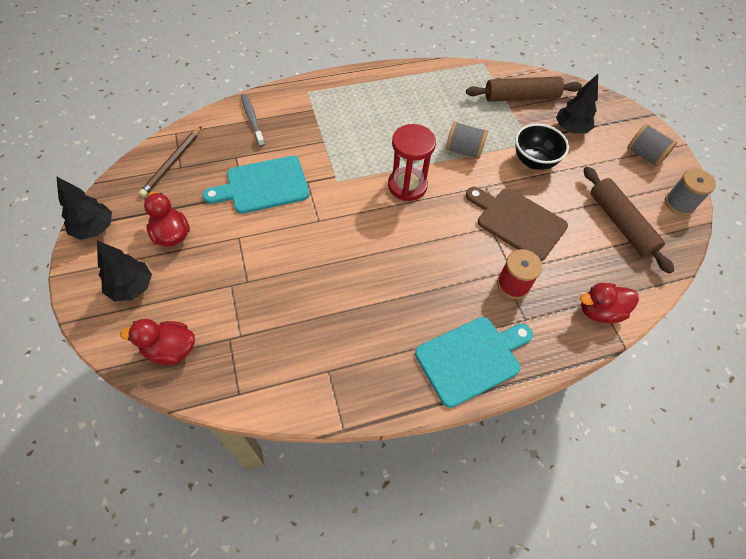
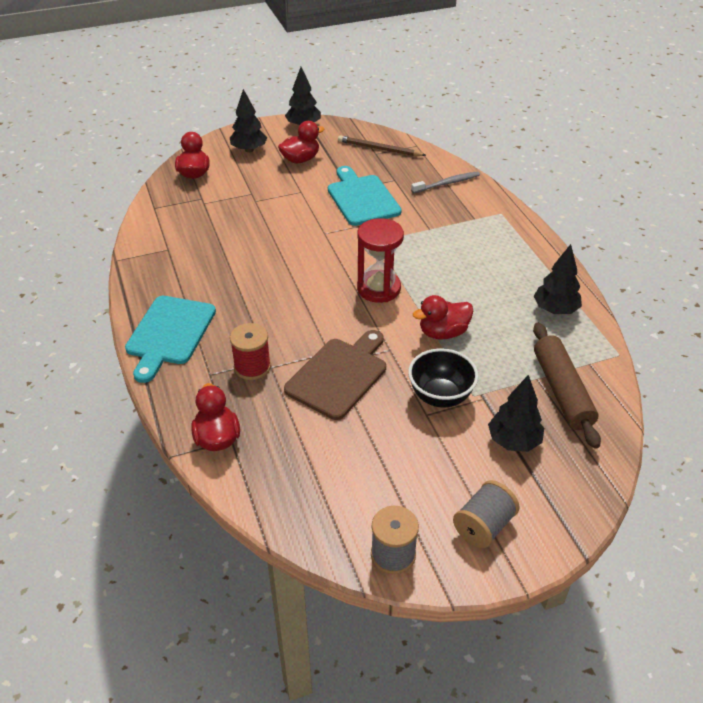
camera: 90 degrees right, 15 degrees down
turquoise cutting board [415,317,533,408] -> turquoise cutting board turned 45 degrees clockwise [125,296,216,383]
grey spool [446,121,488,159] -> red duck [413,295,473,339]
brown rolling pin [583,166,674,274] -> none
none -> black tree [534,244,582,314]

